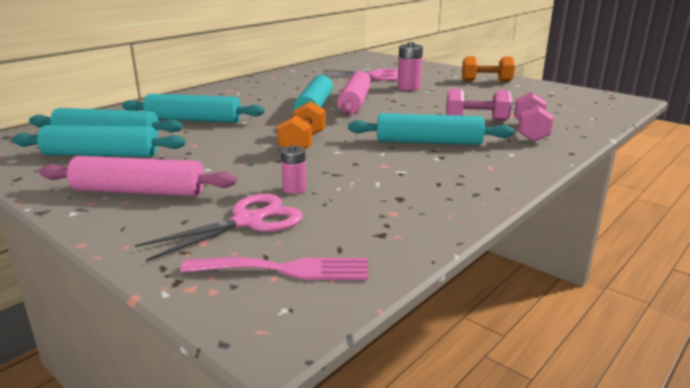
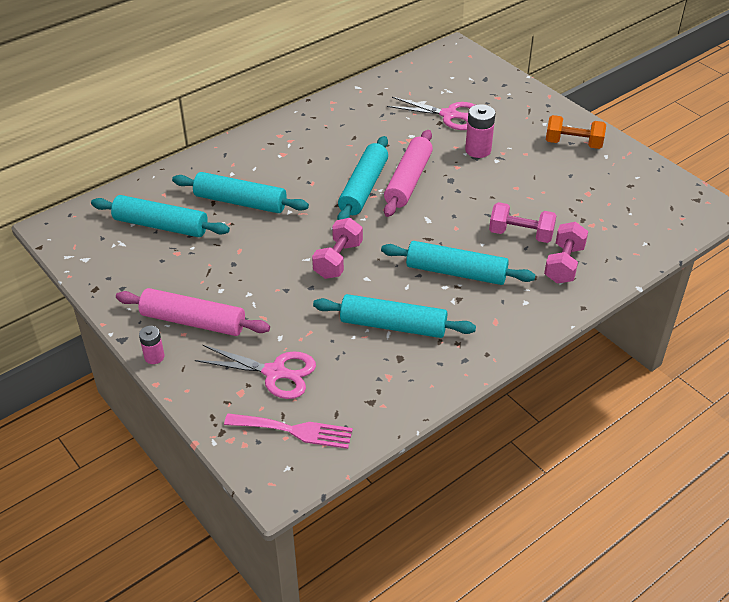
camera: 10 degrees right, 20 degrees up
turquoise rolling pin [12,125,186,157] -> turquoise rolling pin moved to [313,294,476,338]
pink scissors [135,194,303,261] -> pink scissors turned 45 degrees clockwise [195,345,316,399]
orange dumbbell [277,101,326,149] -> pink dumbbell [312,218,363,279]
pink battery [281,146,306,194] -> pink battery moved to [139,326,165,364]

